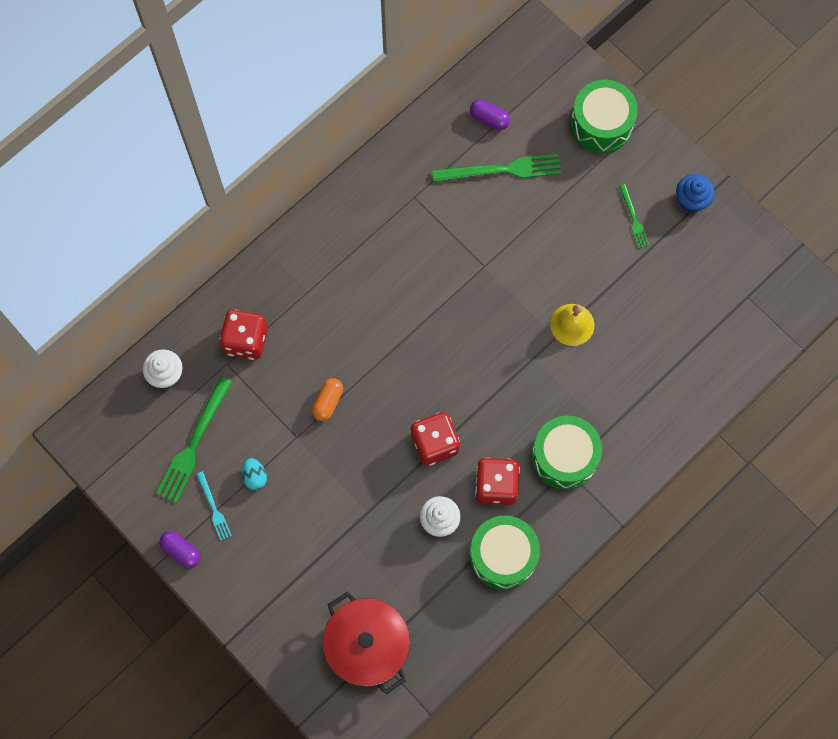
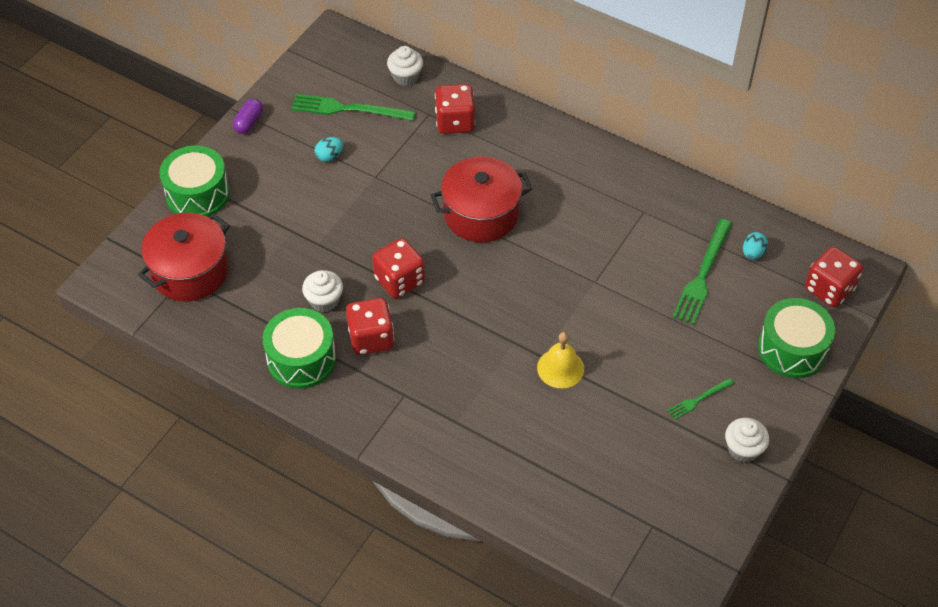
camera: 75 degrees right, 20 degrees down
turquoise fork [196,471,232,540] -> none
orange capsule [312,378,343,421] -> none
green fork [432,154,561,182] -> green fork turned 45 degrees clockwise [673,219,732,325]
purple capsule [470,100,510,130] -> turquoise egg [743,232,768,260]
green drum [532,416,602,490] -> green drum moved to [159,146,230,217]
blue cupcake [676,174,715,213] -> white cupcake [725,418,769,463]
none -> red pot [431,157,532,242]
none -> red dice [805,246,863,307]

